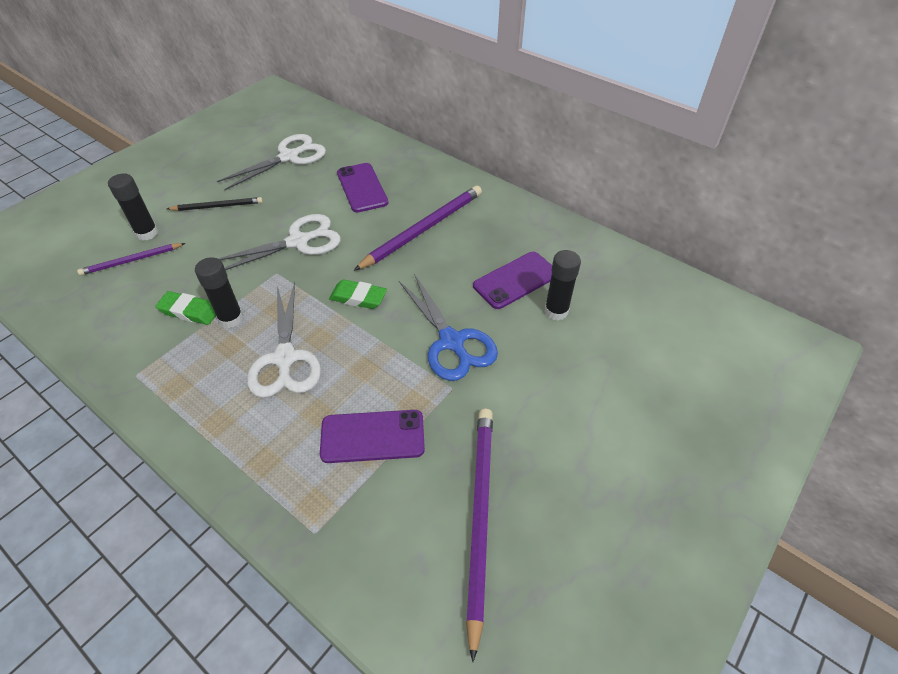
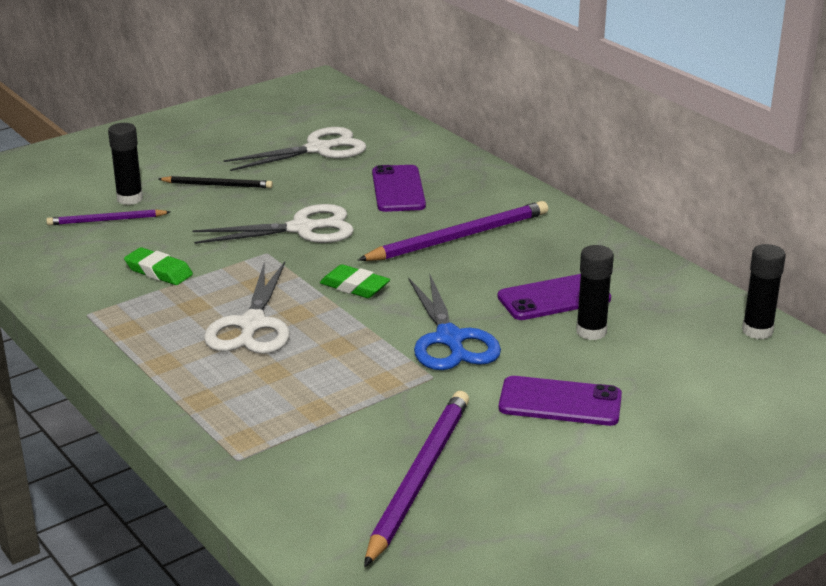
camera: 15 degrees right, 20 degrees down
black glue stick [195,257,243,328] -> black glue stick moved to [742,244,786,339]
purple phone [320,410,425,463] -> purple phone moved to [499,376,622,426]

